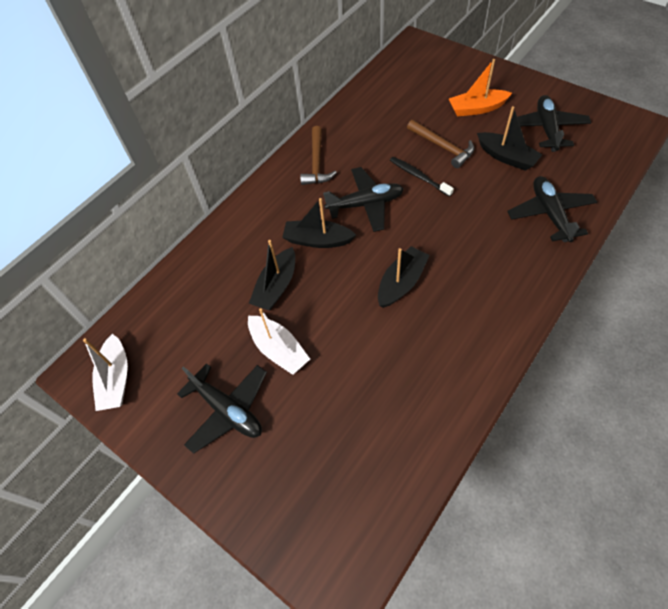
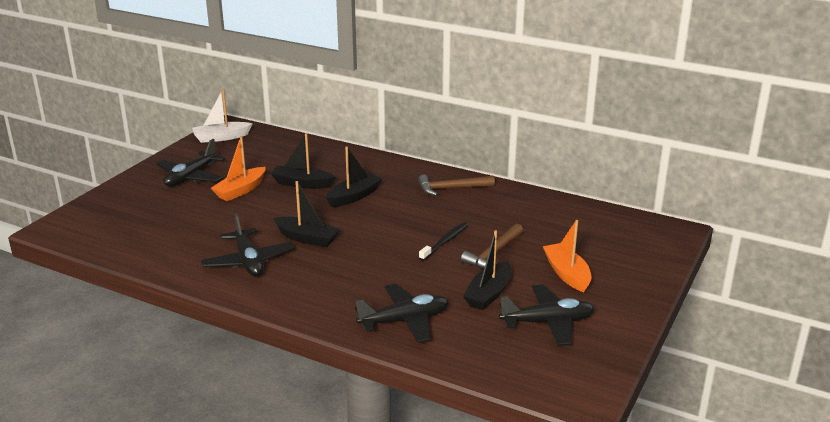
camera: 75 degrees right, 30 degrees down
white boat [248,308,310,375] -> orange boat [211,136,266,201]
black boat [282,198,356,248] -> black boat turned 45 degrees clockwise [326,146,382,207]
black plane [323,167,404,232] -> black plane moved to [201,213,295,277]

